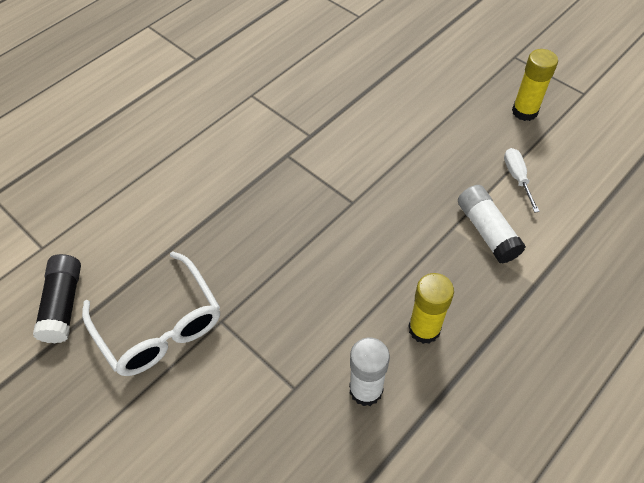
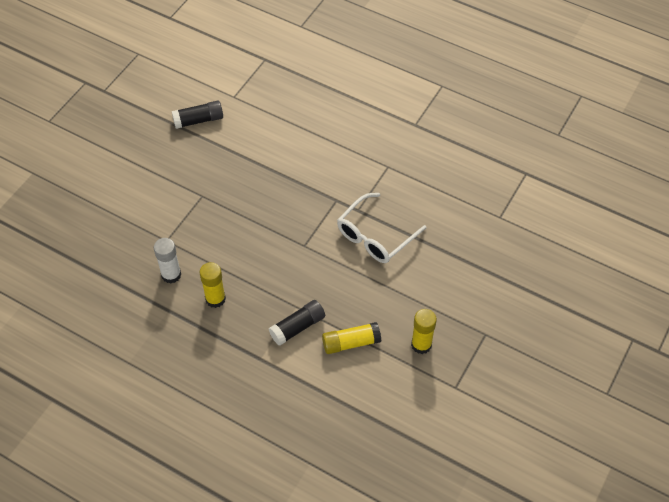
camera: 75 degrees right, 0 degrees up
white glasses [82,251,220,376] -> white glasses moved to [337,193,426,263]
white glue stick [458,185,526,264] -> black glue stick [269,300,325,346]
white screwdriver [504,148,540,213] -> yellow glue stick [322,322,381,354]

